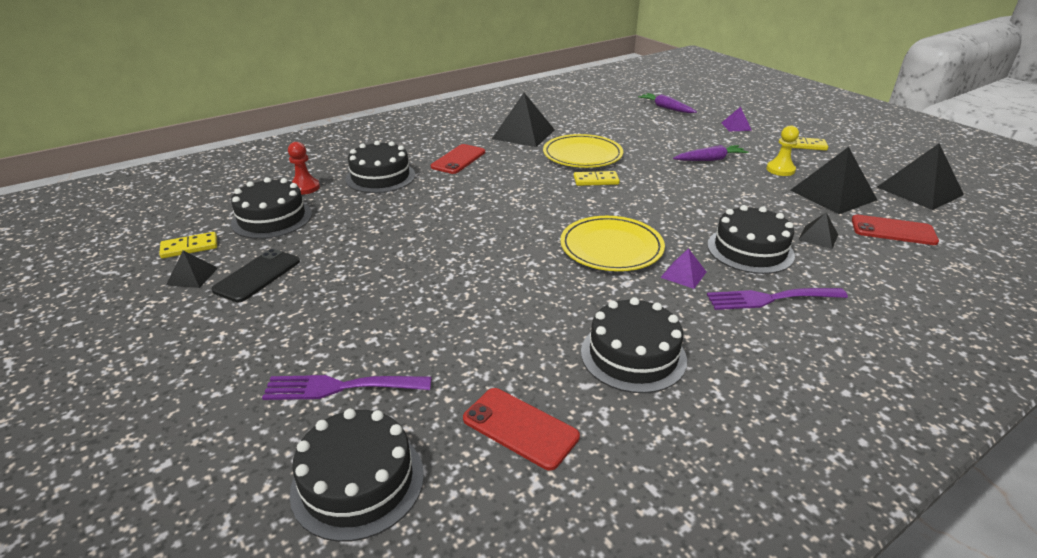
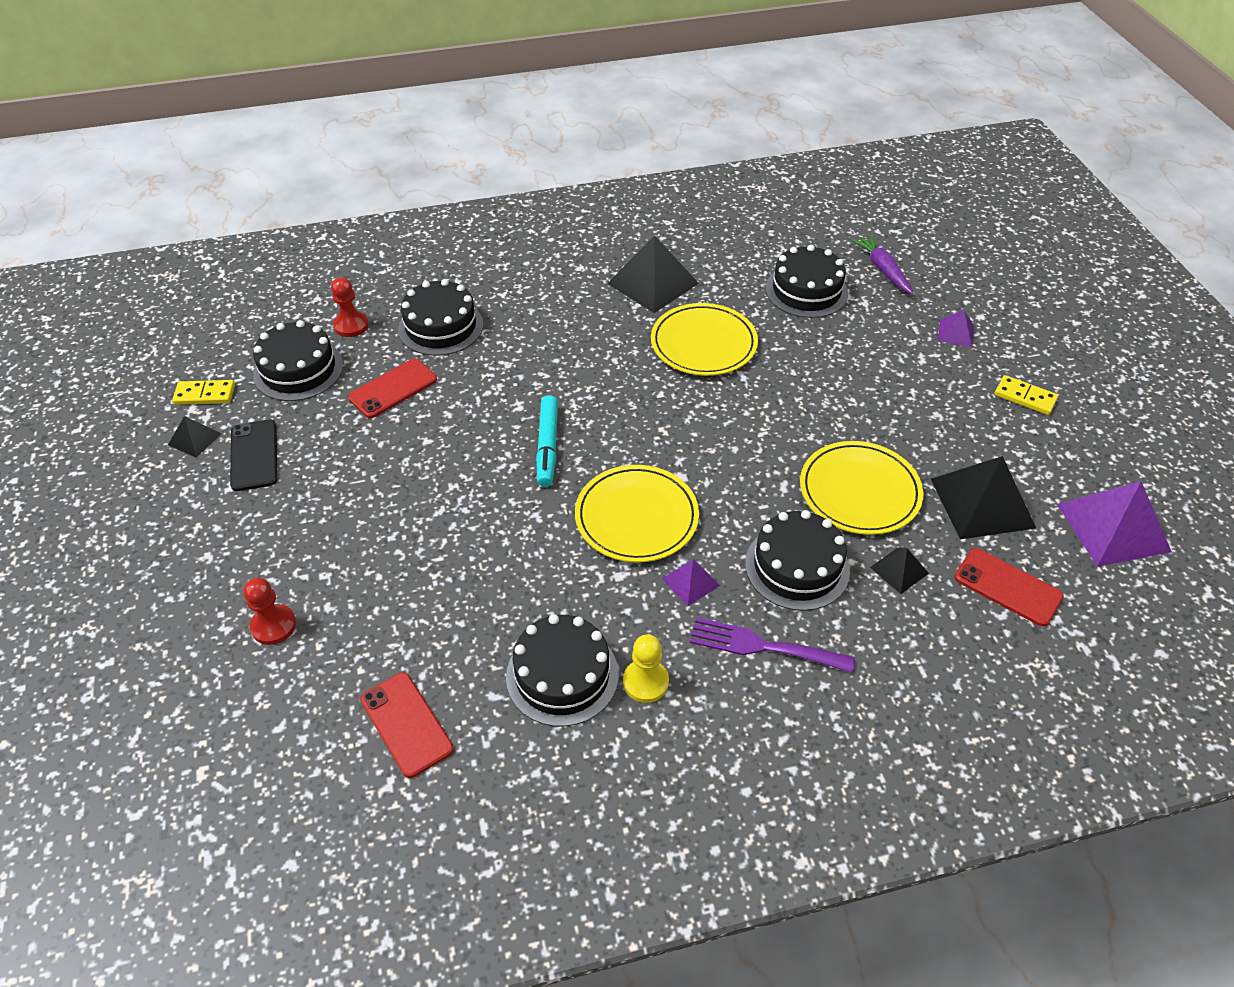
camera: 20 degrees right, 15 degrees up
black phone [211,249,300,302] -> black phone turned 60 degrees counterclockwise [230,419,278,491]
purple fork [262,375,432,400] -> red pawn [243,578,296,645]
black cake [290,409,424,542] -> black cake moved to [766,245,848,318]
red phone [431,144,485,174] -> red phone moved to [348,359,437,418]
yellow domino [574,171,620,186] -> none
purple carrot [673,145,748,161] -> none
yellow pawn [766,125,799,176] -> yellow pawn moved to [623,634,669,703]
black pyramid [877,144,964,210] -> purple pyramid [1057,481,1172,567]
none -> turquoise marker [536,395,558,487]
none -> yellow plate [800,441,924,535]

